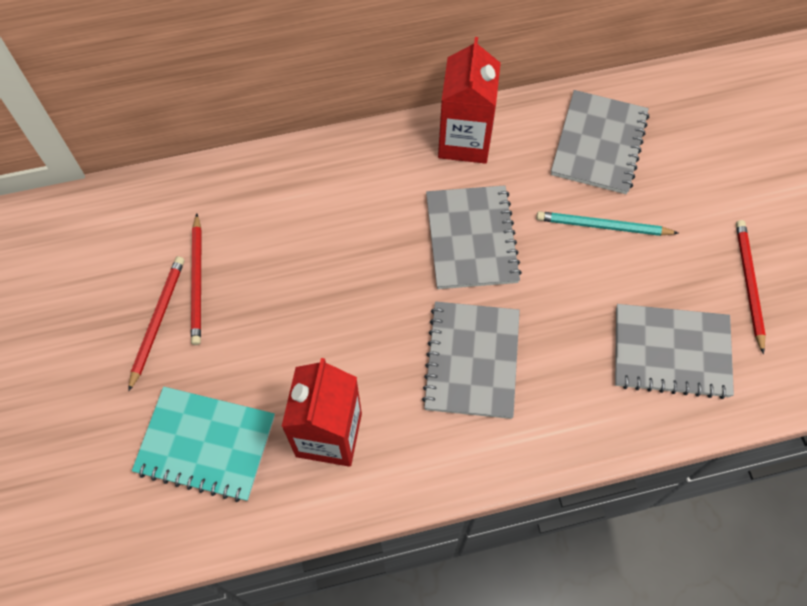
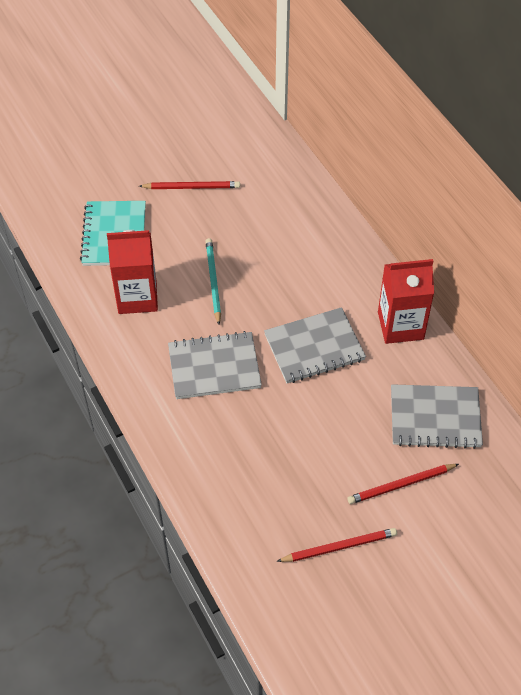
camera: 75 degrees right, 10 degrees down
red pencil [191,214,202,345] -> red pencil moved to [347,464,459,504]
turquoise pencil [536,211,679,236] -> turquoise pencil moved to [205,238,221,325]
grey notebook [615,304,734,399] -> none

